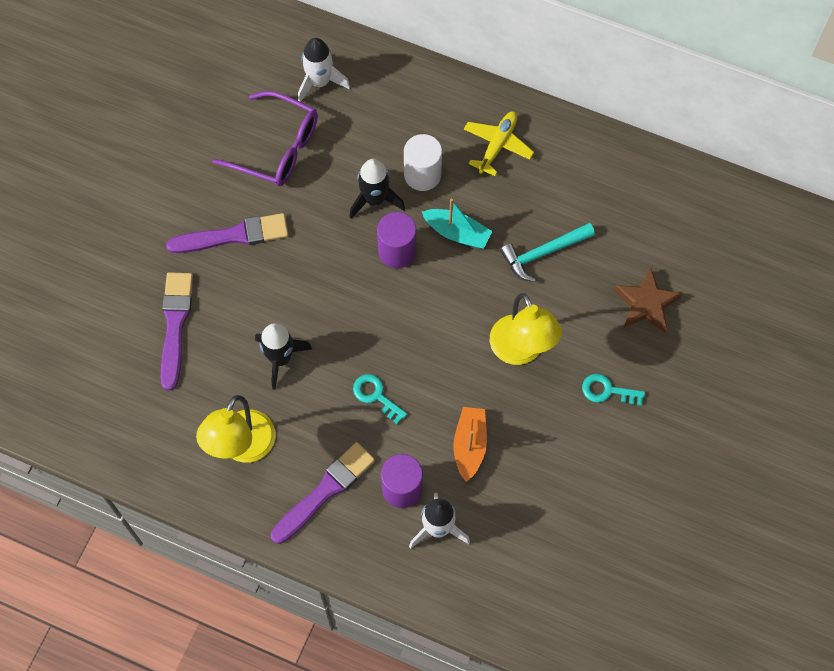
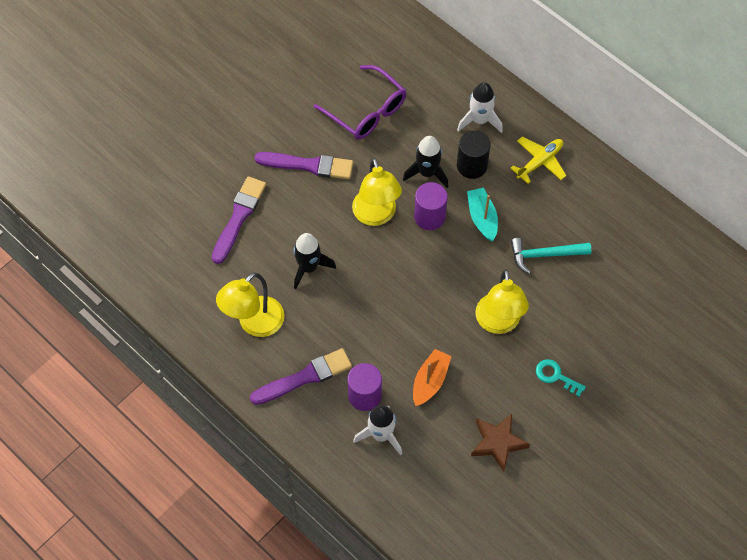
camera: 20 degrees right, 5 degrees down
white rocket [298,38,350,102] -> white rocket moved to [457,82,503,133]
turquoise key [353,374,407,424] -> none
white cylinder [404,134,442,191] -> black cylinder [457,131,491,179]
turquoise boat [422,199,492,249] -> turquoise boat turned 150 degrees counterclockwise [467,187,498,241]
brown star [614,268,683,333] -> brown star moved to [471,414,530,472]
none -> yellow lamp [352,158,402,226]

